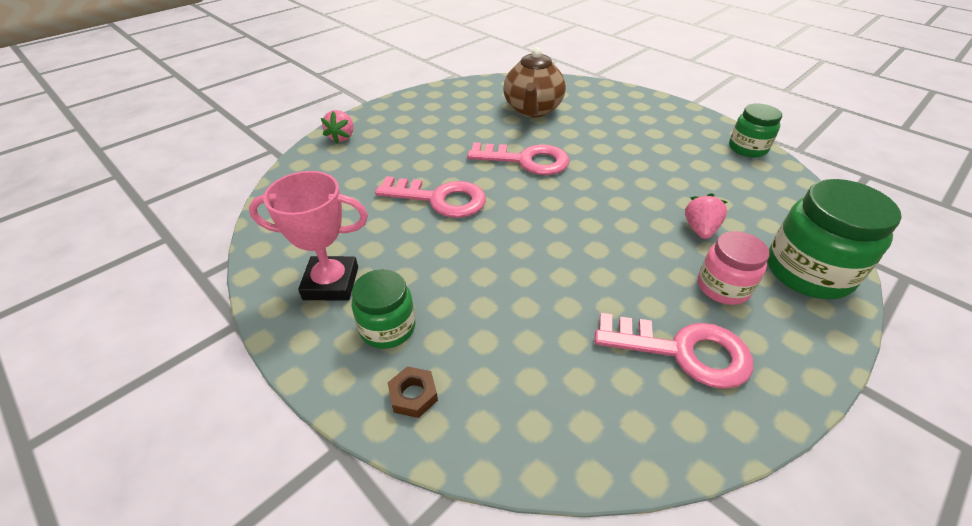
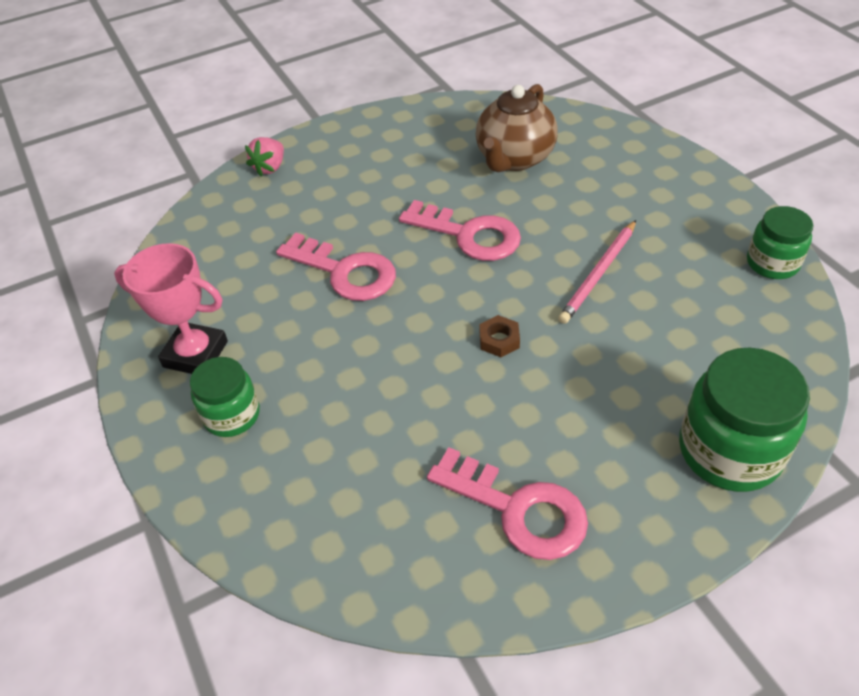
camera: 20 degrees right, 5 degrees up
brown nut [388,366,438,418] -> brown nut moved to [480,315,520,357]
pink strawberry [685,193,727,239] -> none
pink jar [698,231,769,305] -> none
none -> pink pencil [558,220,636,324]

